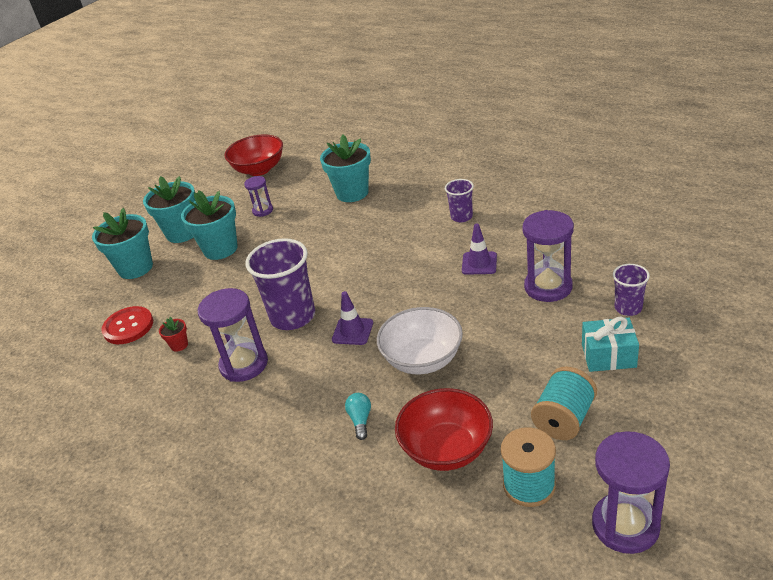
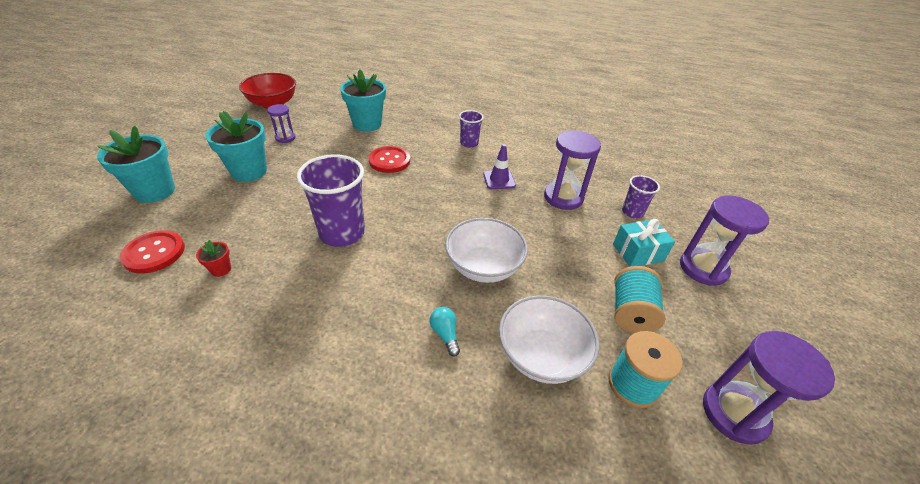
camera: 25 degrees left, 5 degrees up
turquoise flower pot [143,176,195,243] -> none
purple hourglass [198,288,268,382] -> purple hourglass moved to [680,195,769,286]
purple traffic cone [332,291,373,345] -> none
red bowl [395,388,493,471] -> white bowl [499,295,599,384]
none -> red button [369,146,410,173]

